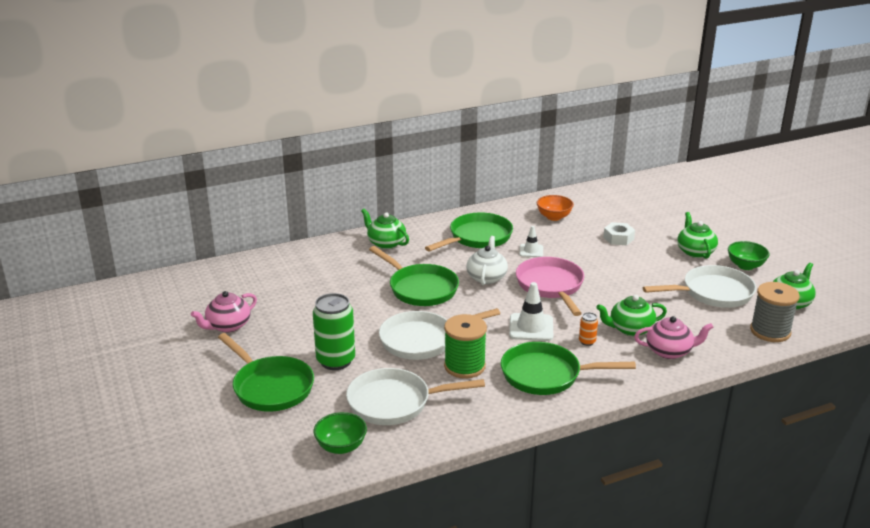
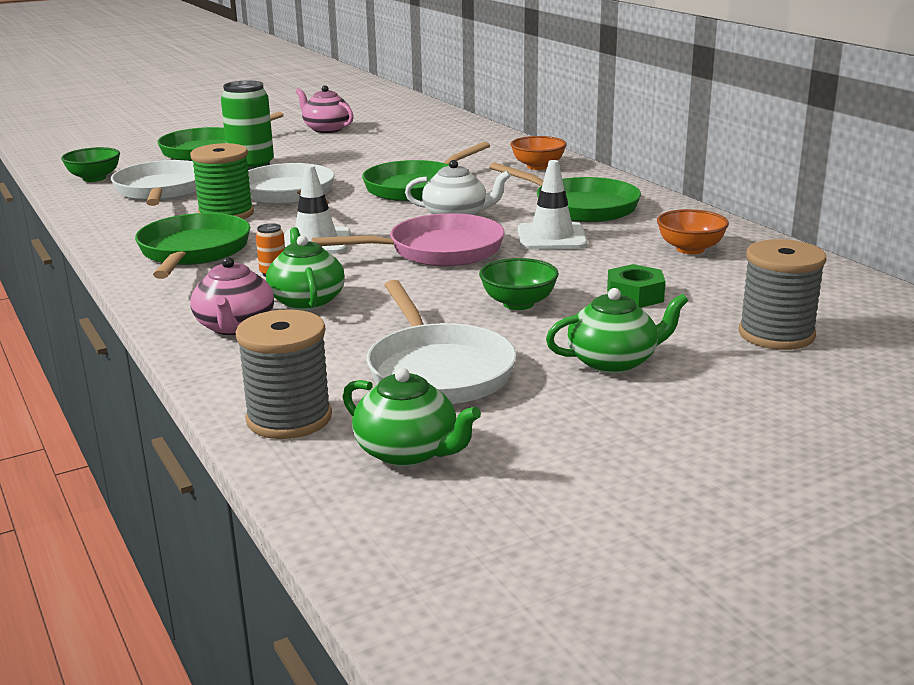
camera: 85 degrees right, 5 degrees down
green teapot [361,209,409,249] -> orange bowl [511,136,567,170]
white traffic cone [520,226,543,257] -> white traffic cone [518,160,587,250], size x1.63
white nut [603,222,635,245] -> green nut [607,264,665,308]
green bowl [728,241,770,270] -> green bowl moved to [479,258,559,310]
none -> grey spool [739,239,827,350]

